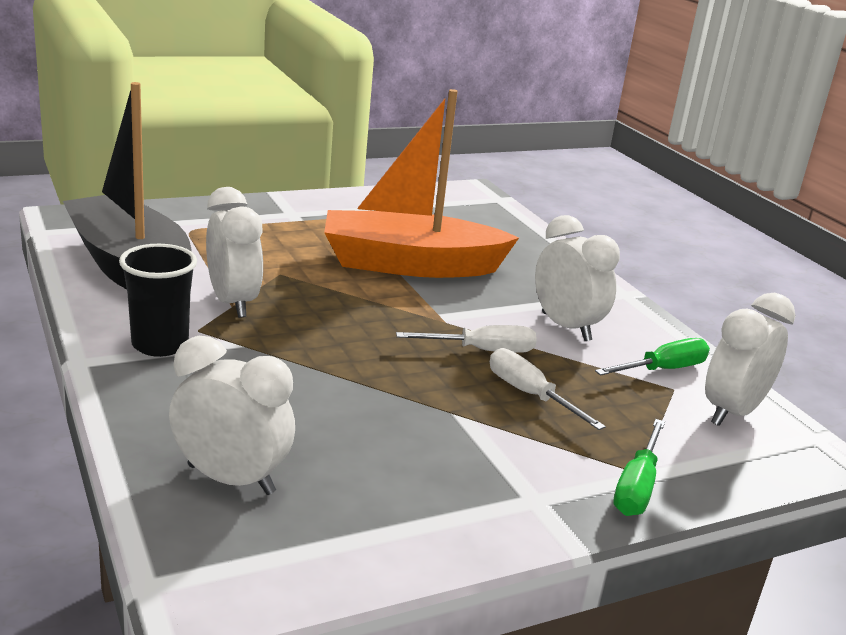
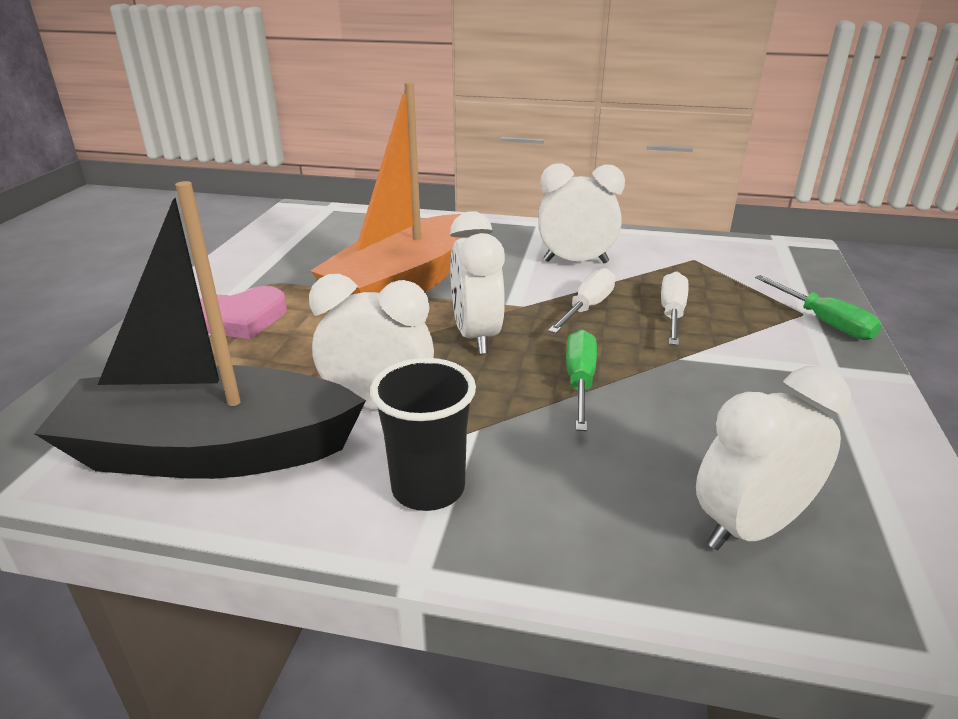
camera: 50 degrees left, 5 degrees up
white screwdriver [490,348,606,430] -> white screwdriver turned 105 degrees clockwise [661,271,688,345]
green screwdriver [595,338,710,376] -> green screwdriver moved to [566,329,597,431]
white clock [705,293,795,426] -> white clock moved to [450,211,505,354]
none -> pink heart [200,286,287,339]

